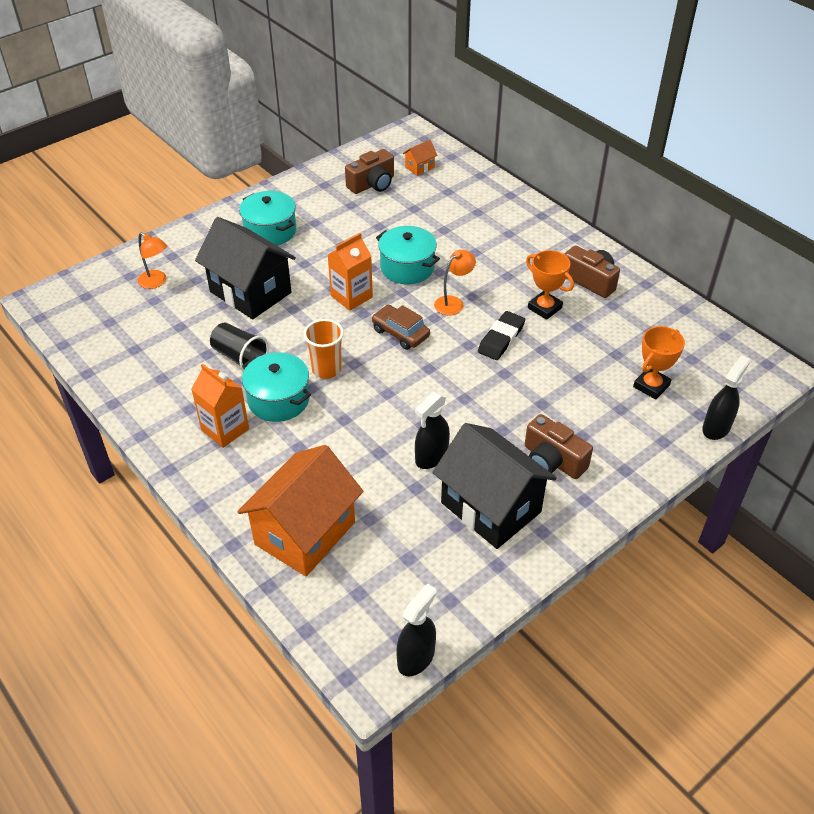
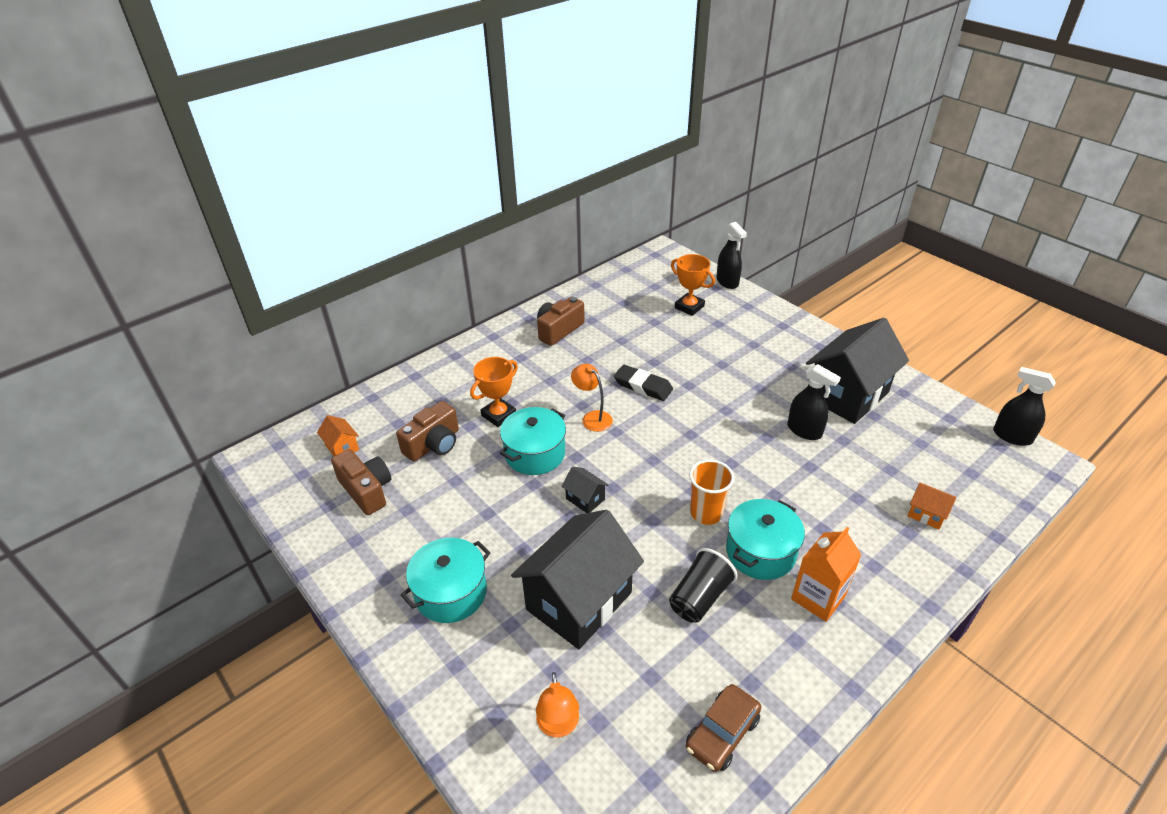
camera: 90 degrees left, 5 degrees down
orange lamp [137,232,167,289] -> orange lamp turned 135 degrees clockwise [536,672,579,737]
orange house [237,445,363,576] -> orange house [907,482,956,530], size x0.41
orange carton [328,233,373,311] -> black house [561,466,609,513]
brown car [372,305,430,350] -> brown car moved to [686,684,761,772]
brown camera [525,414,593,479] -> brown camera moved to [396,401,459,462]
orange trophy [526,250,574,320] -> orange trophy moved to [470,357,518,427]
black spray bottle [702,355,750,440] -> black spray bottle turned 150 degrees counterclockwise [716,222,747,289]

